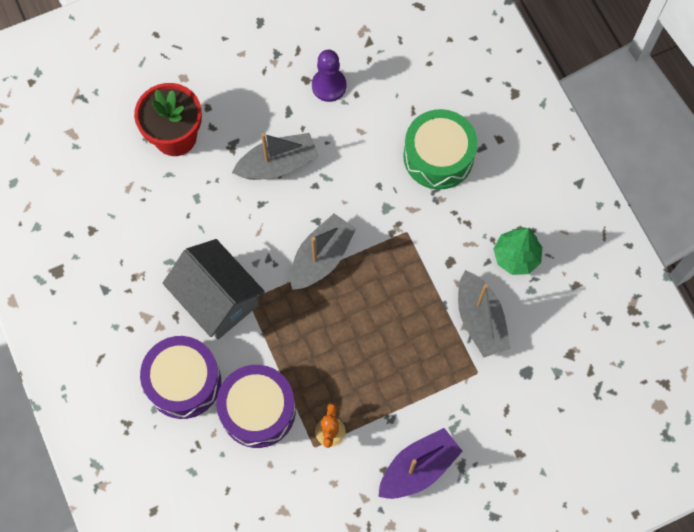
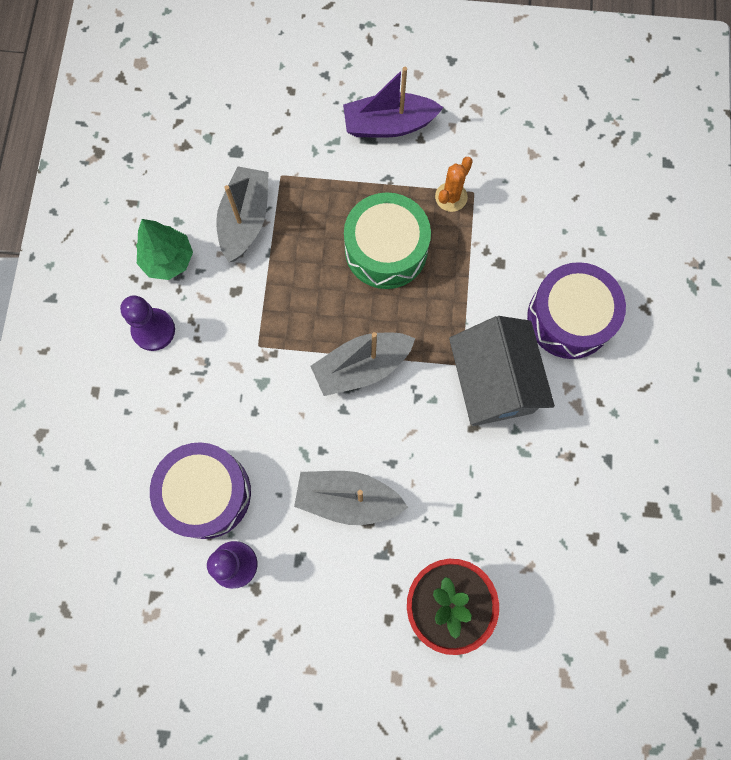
camera: 150 degrees left, 5 degrees up
purple drum [216,365,296,448] -> purple drum moved to [150,442,251,539]
green drum [403,109,478,190] -> green drum moved to [344,192,431,289]
none -> purple pawn [120,295,175,351]

